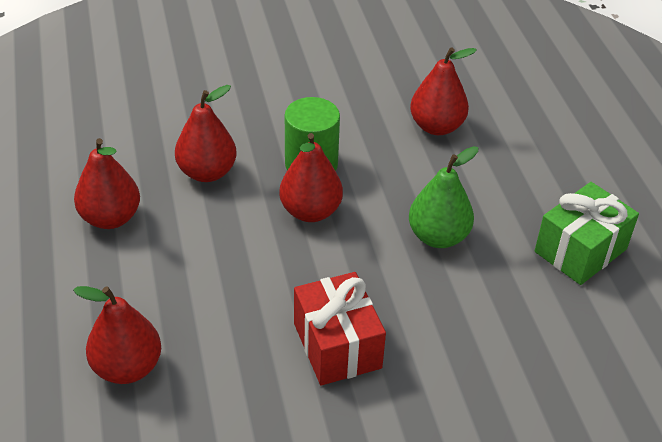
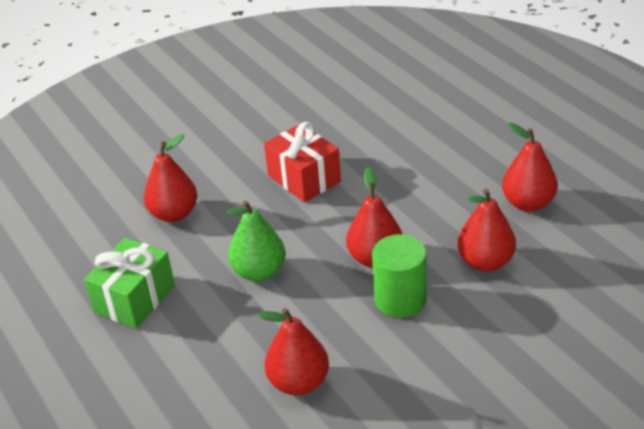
camera: 165 degrees right, 5 degrees down
red pear [73,286,161,384] -> red pear moved to [144,134,197,222]

